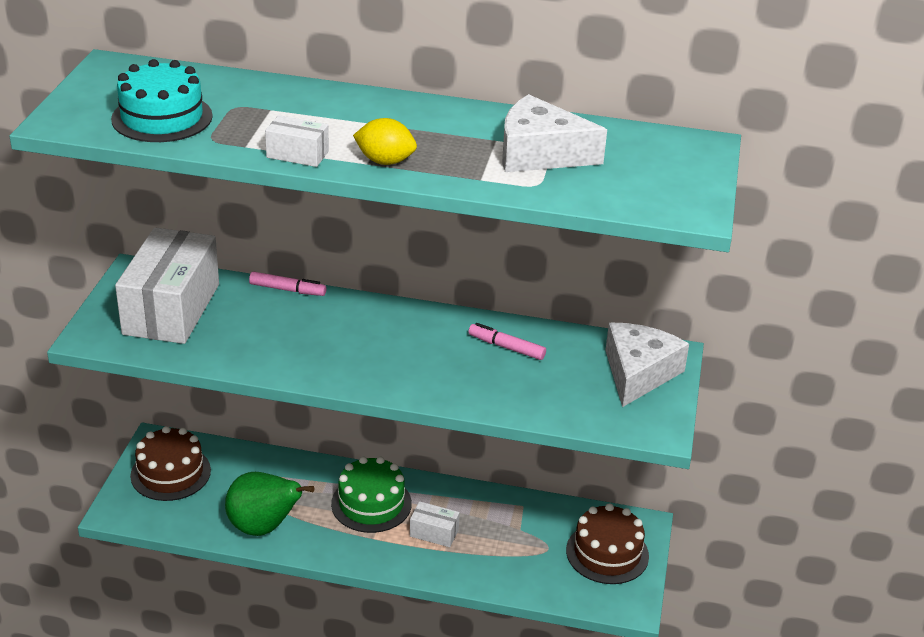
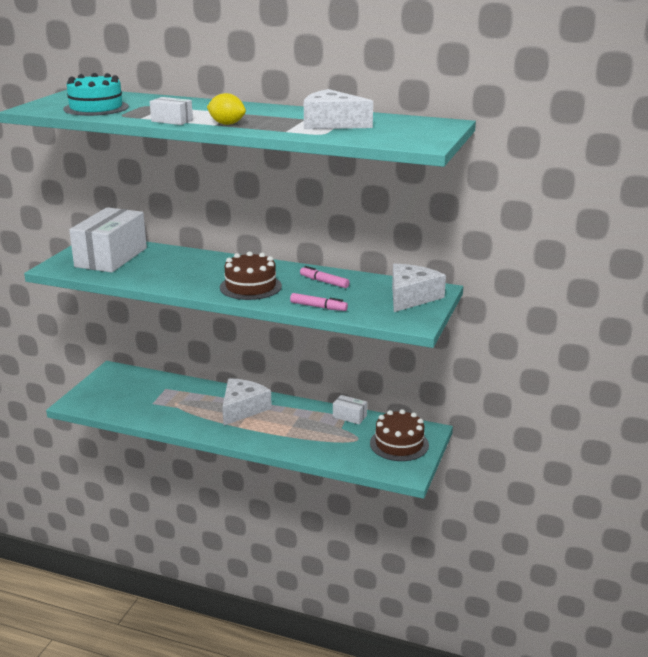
camera: 10 degrees right, 10 degrees down
brown cake [130,426,211,501] -> brown cake moved to [220,251,282,300]
green pear [225,472,314,536] -> none
pink marker [249,272,327,296] -> pink marker moved to [290,293,348,311]
green cake [331,457,412,533] -> white cheese [222,378,272,426]
white box [410,501,460,547] -> white box moved to [333,395,367,424]

